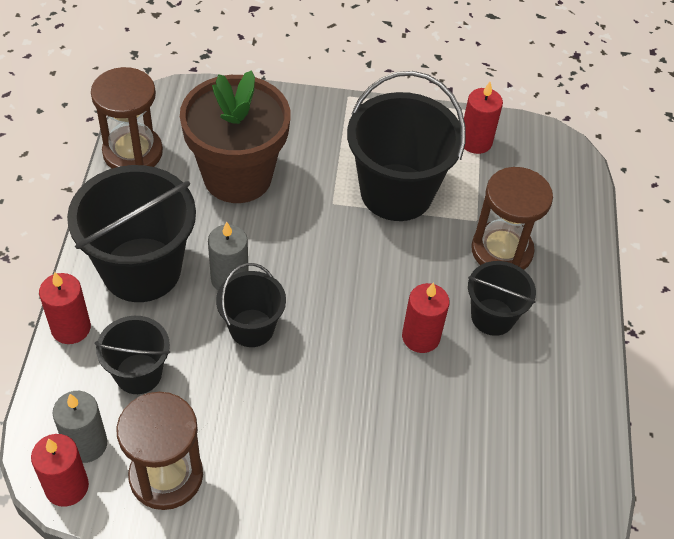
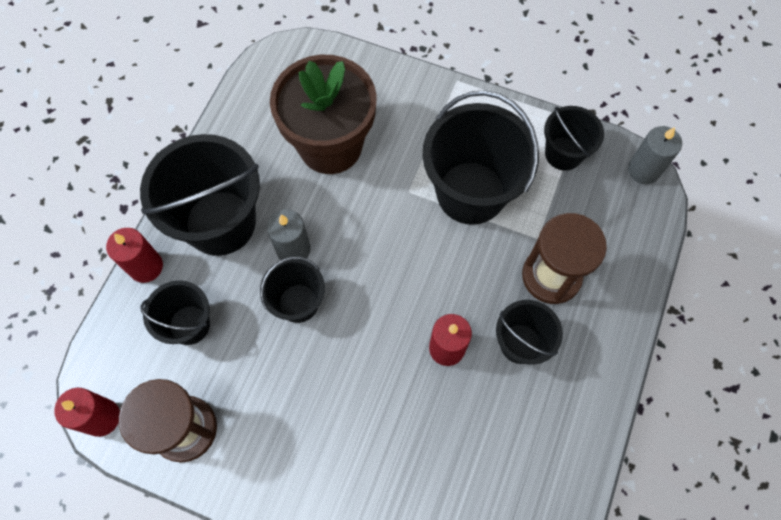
camera: 20 degrees right, 15 degrees up
grey candle [53,391,107,463] -> grey candle moved to [628,126,682,184]
brown hourglass [91,67,163,169] -> none
red candle [464,82,503,154] -> black bucket [544,106,604,171]

